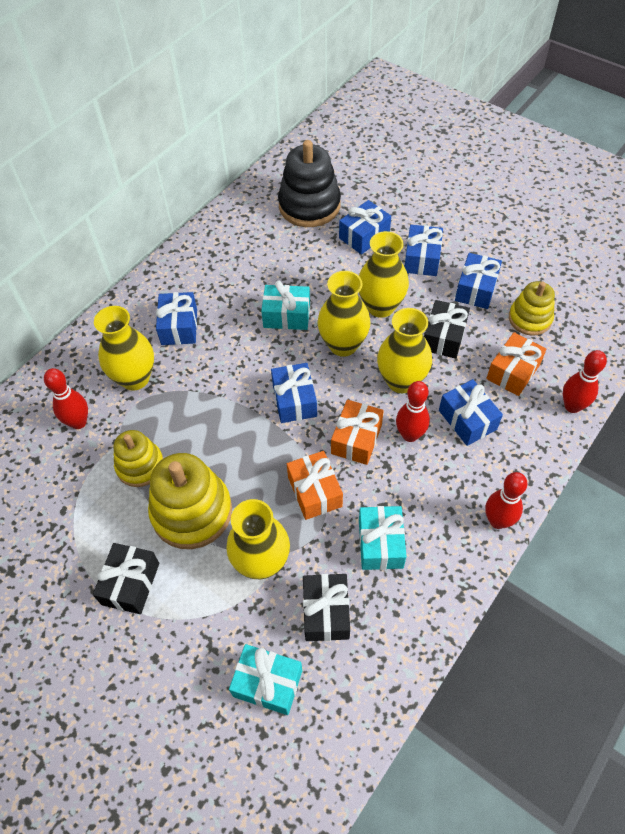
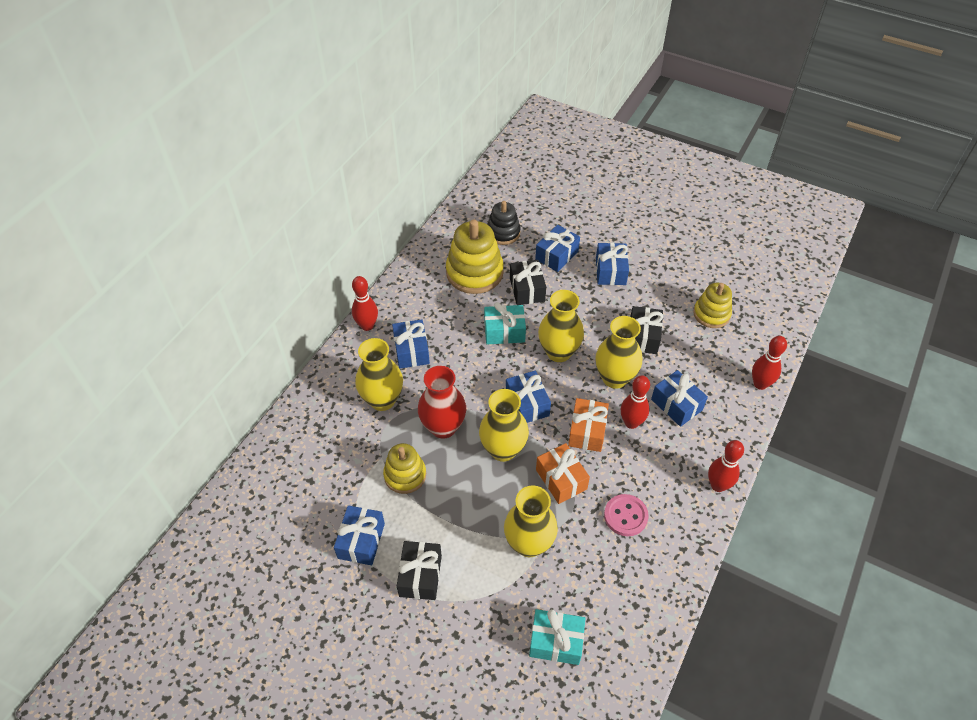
camera: 10 degrees left, 5 degrees down
red bowling pin [44,368,88,429] -> red bowling pin moved to [352,276,378,331]
yellow stacking toy [148,453,232,549] -> yellow stacking toy moved to [446,220,504,294]
black stacking toy [278,140,341,227] -> black stacking toy [487,201,521,245], size x0.62
black gift [303,574,350,641] -> black gift moved to [510,260,546,305]
yellow vase [359,231,409,318] -> yellow vase moved to [479,389,529,462]
turquoise gift [359,506,407,570] -> pink button [604,494,648,536]
blue gift [455,253,502,309] -> blue gift moved to [334,505,385,565]
orange gift [486,332,547,396] -> none
none -> red vase [418,366,466,439]

